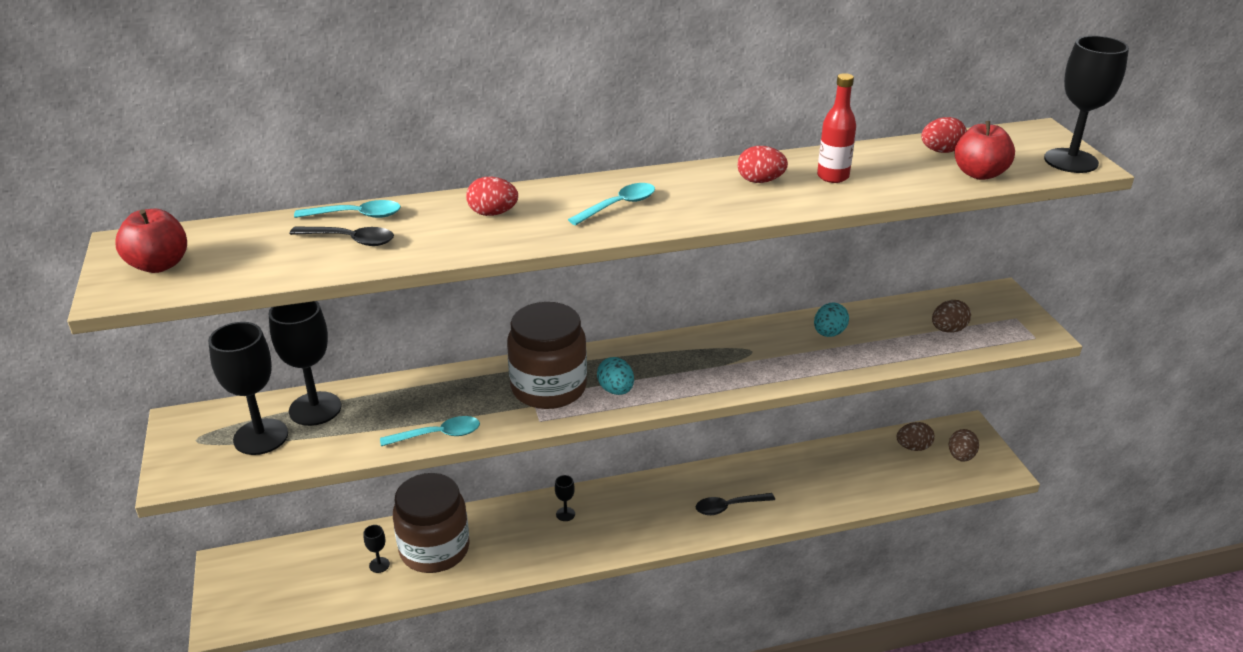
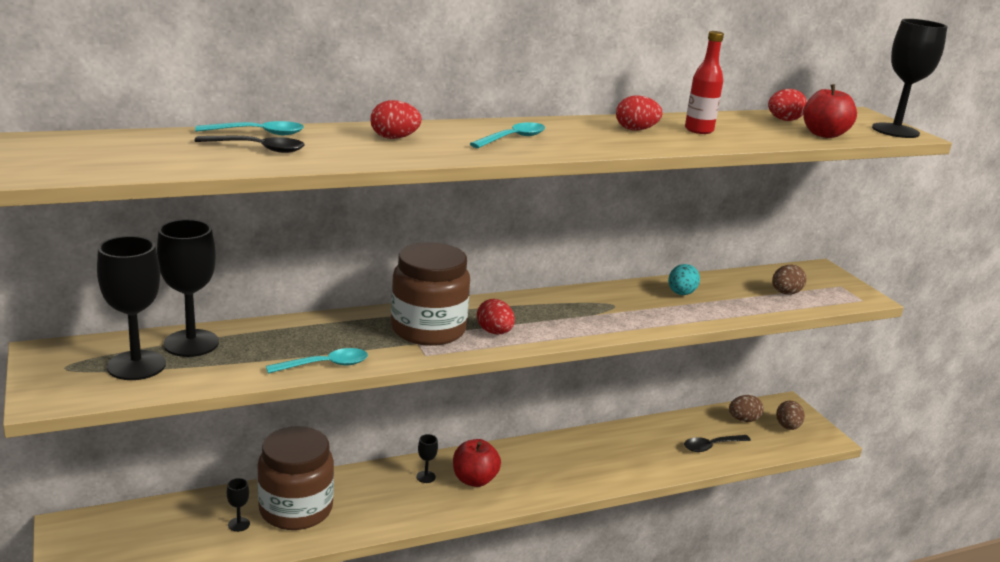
camera: 10 degrees left, 10 degrees down
red apple [115,209,187,273] -> red apple moved to [453,439,501,487]
turquoise egg [597,357,634,395] -> red egg [477,299,515,334]
black spoon [696,493,775,515] -> black spoon moved to [684,435,751,452]

